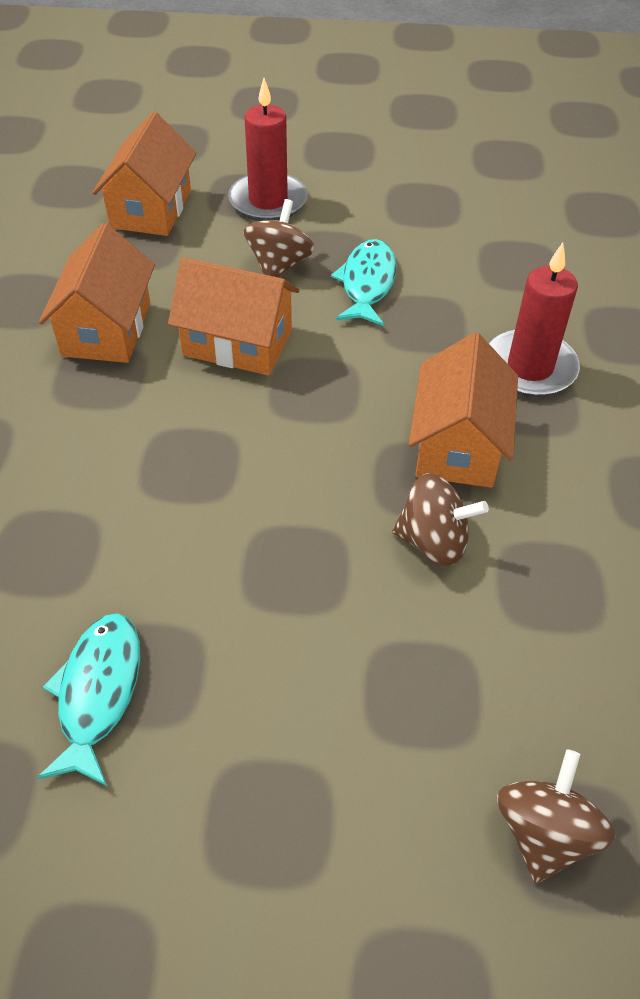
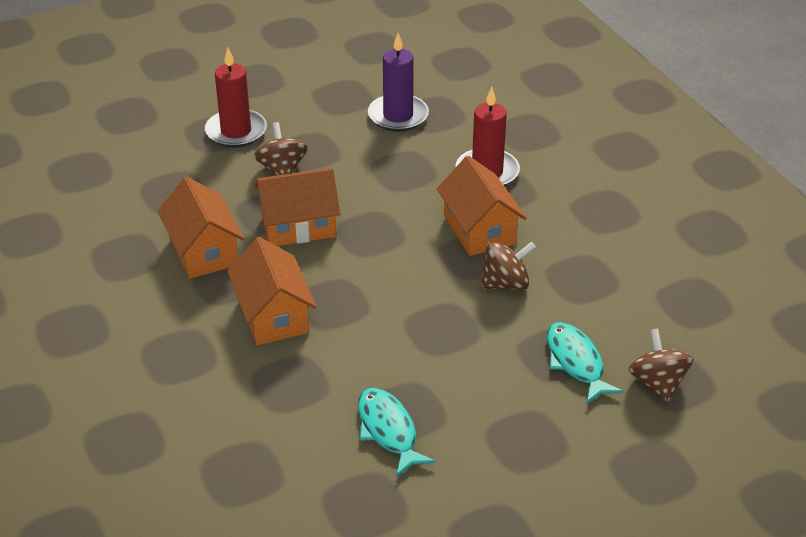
camera: 30 degrees left, 10 degrees down
orange house [92,112,196,236] -> orange house moved to [227,237,316,345]
turquoise fish [331,239,397,326] -> turquoise fish moved to [547,322,623,404]
none -> purple candle [368,33,429,132]

